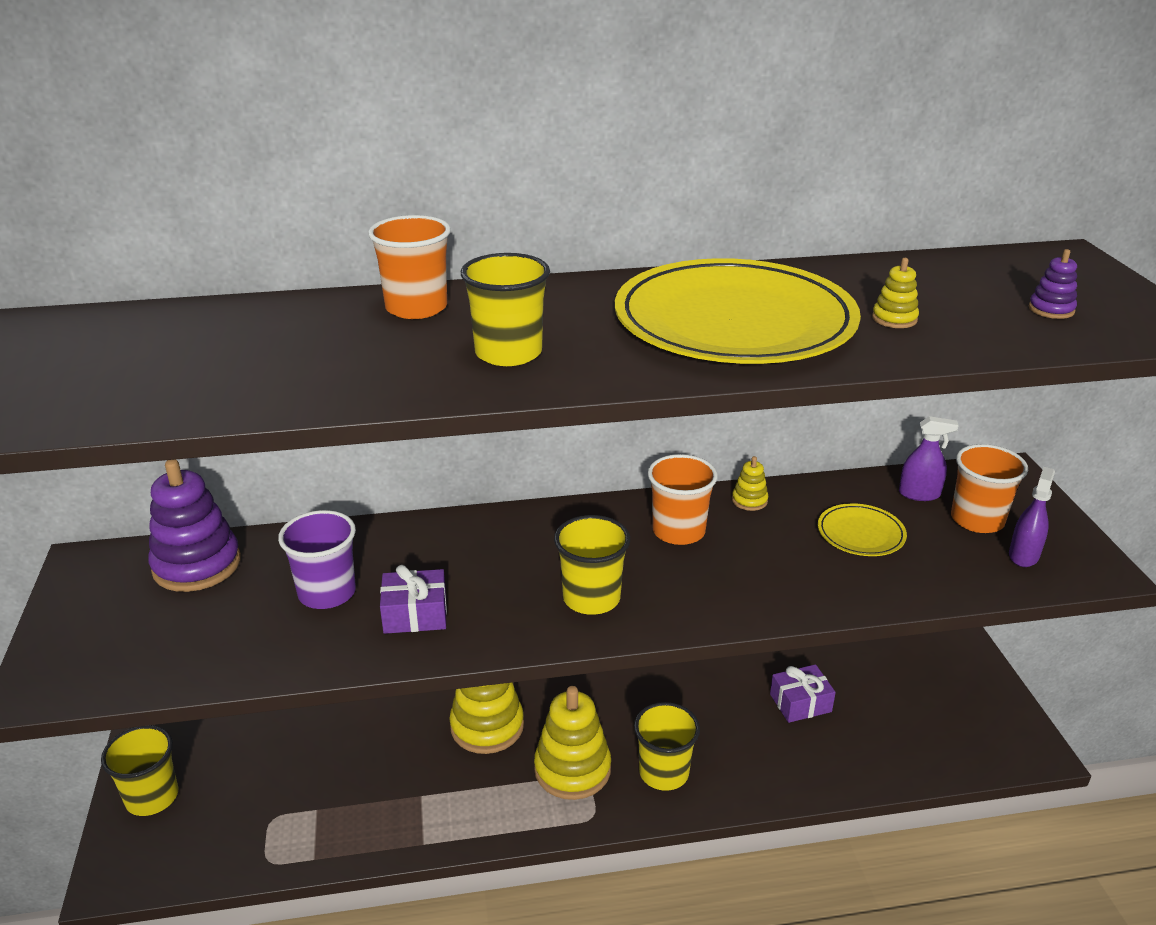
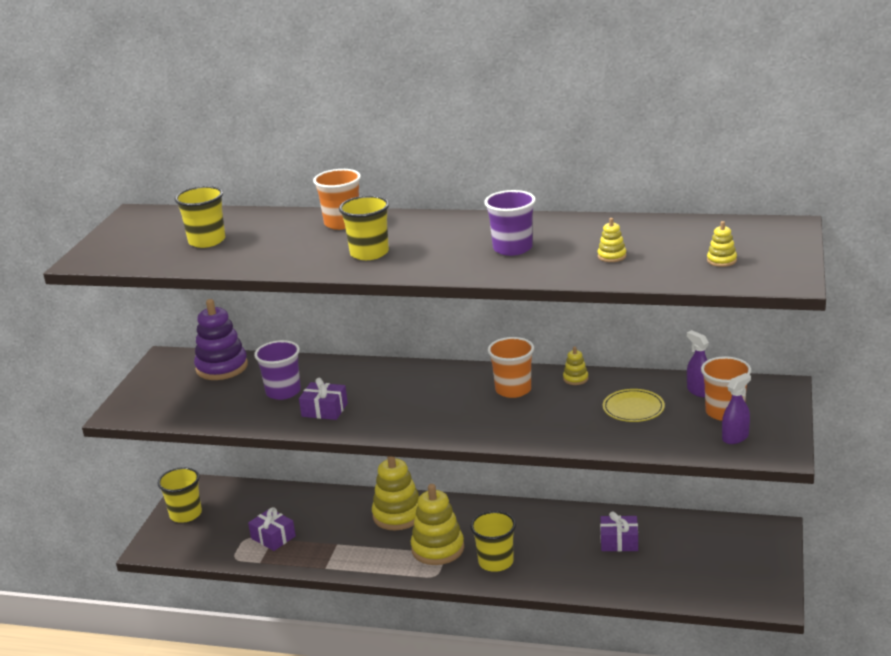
camera: 25 degrees right, 5 degrees down
yellow cup [554,515,630,615] -> yellow cup moved to [175,186,225,248]
yellow plate [615,258,861,364] -> purple cup [484,190,536,256]
purple spray bottle [899,416,959,501] -> purple spray bottle turned 150 degrees counterclockwise [687,330,709,398]
purple stacking toy [1029,249,1077,319] -> yellow stacking toy [707,221,737,267]
none -> purple gift [248,507,296,551]

